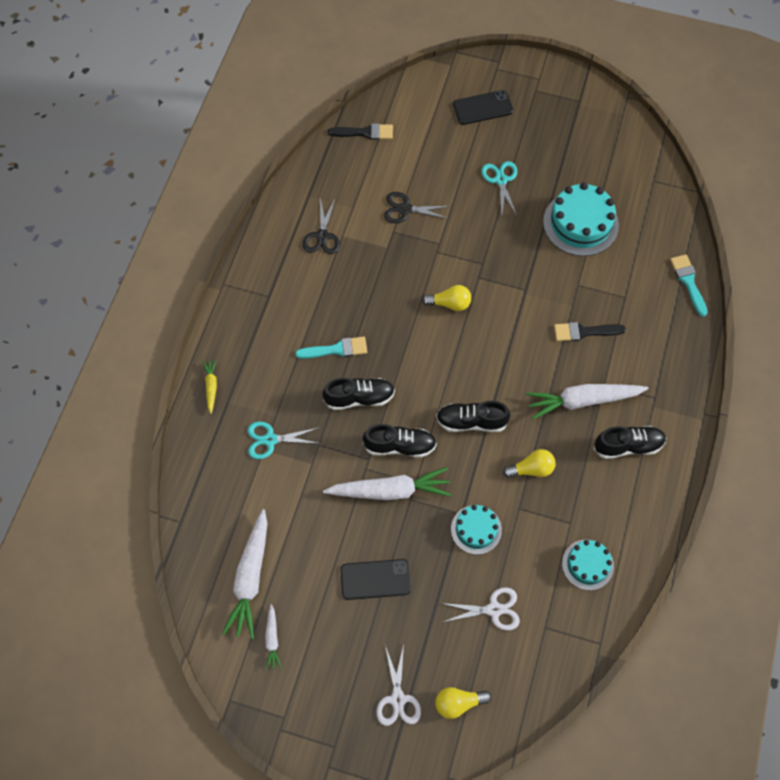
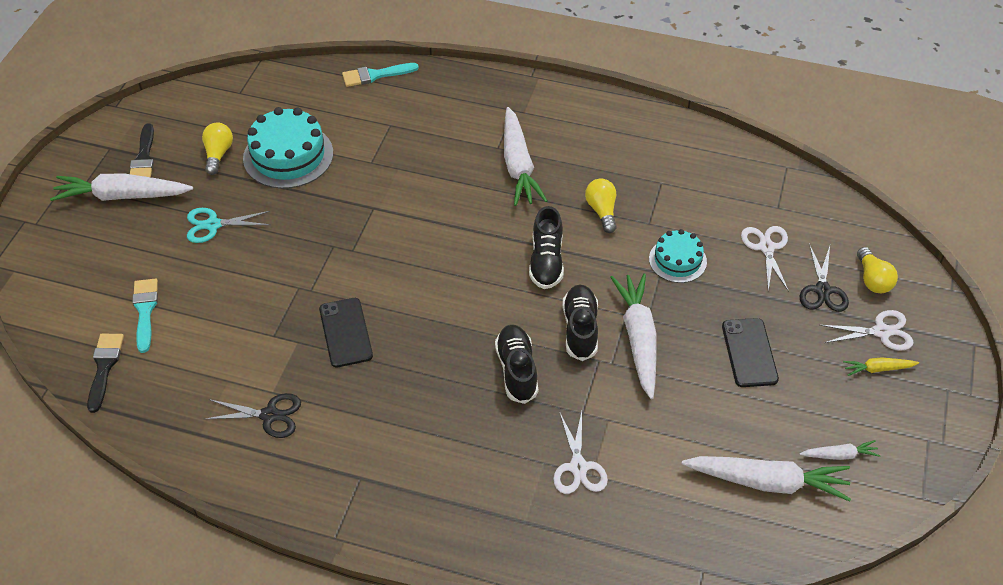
camera: 90 degrees left, 15 degrees down
yellow carrot [203,360,217,414] -> yellow carrot moved to [843,357,919,376]
turquoise scissors [248,421,321,459] -> white scissors [553,411,608,494]
turquoise brush [295,337,367,359] -> turquoise brush moved to [132,279,158,353]
black scissors [384,192,450,223] -> black scissors moved to [800,244,849,312]
yellow light bulb [422,285,471,311] -> yellow light bulb moved to [202,122,233,175]
black phone [453,90,513,125] -> black phone moved to [319,298,373,367]
black brush [554,322,626,341] -> black brush moved to [130,123,154,177]
turquoise cake [562,540,614,590] -> none
black shoe [593,426,666,459] -> none
none -> white carrot [50,173,193,201]

